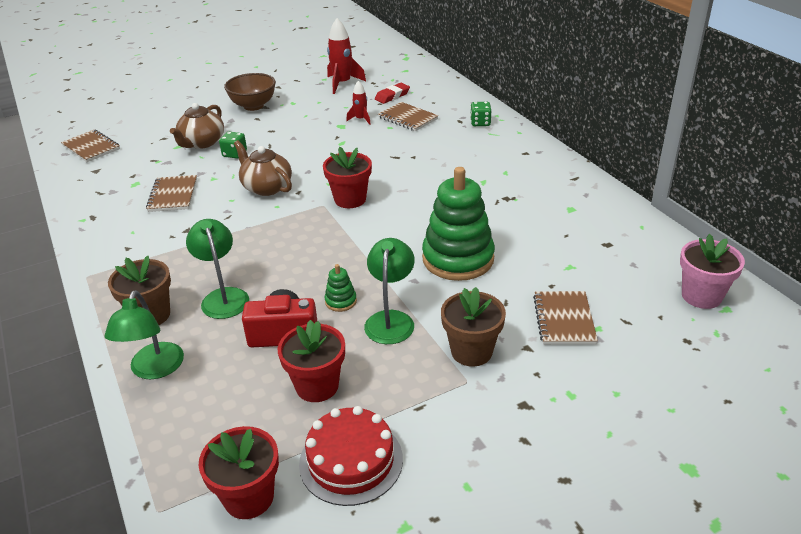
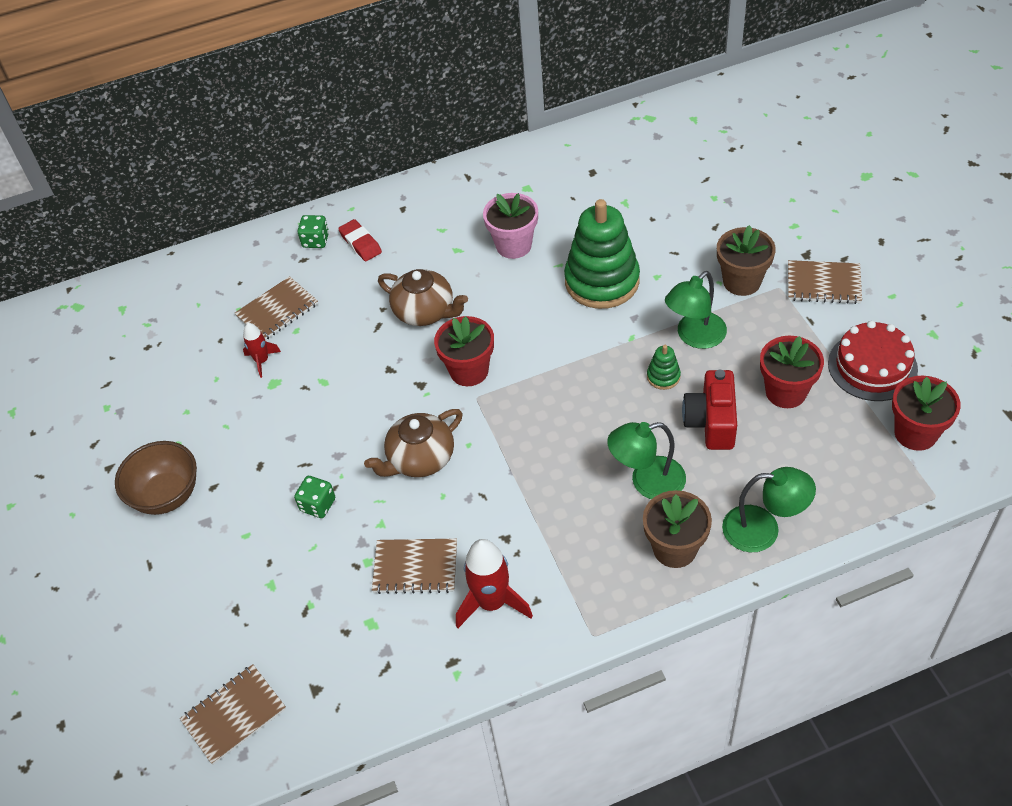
camera: 80 degrees left, 15 degrees up
brown teapot [170,103,224,149] -> brown teapot moved to [378,269,468,326]
red rocket [327,18,366,94] -> red rocket moved to [456,539,533,628]
green lamp [364,238,415,344] -> green lamp turned 60 degrees counterclockwise [665,271,727,349]
red eraser [375,83,410,104] -> red eraser moved to [338,219,382,261]
brown notebook [533,291,598,345] -> brown notebook moved to [788,260,862,304]
pink flower pot [680,234,745,309] -> pink flower pot moved to [483,193,538,259]

